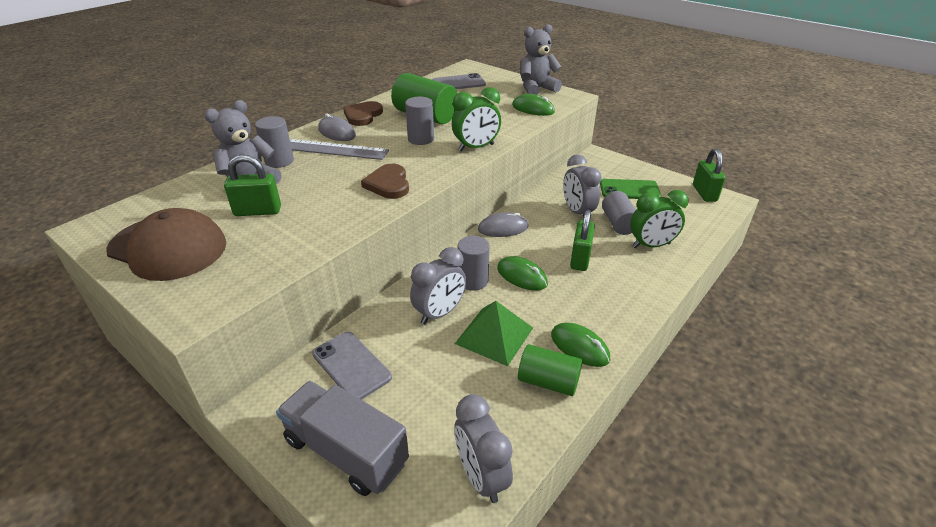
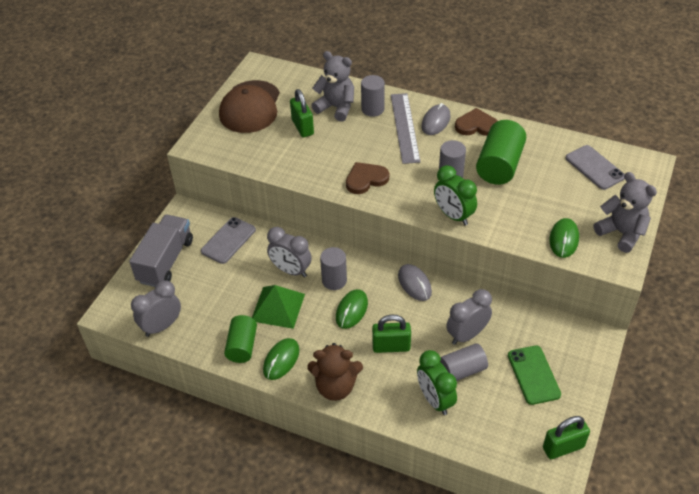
camera: 75 degrees right, 10 degrees up
none -> brown teddy bear [307,343,363,401]

